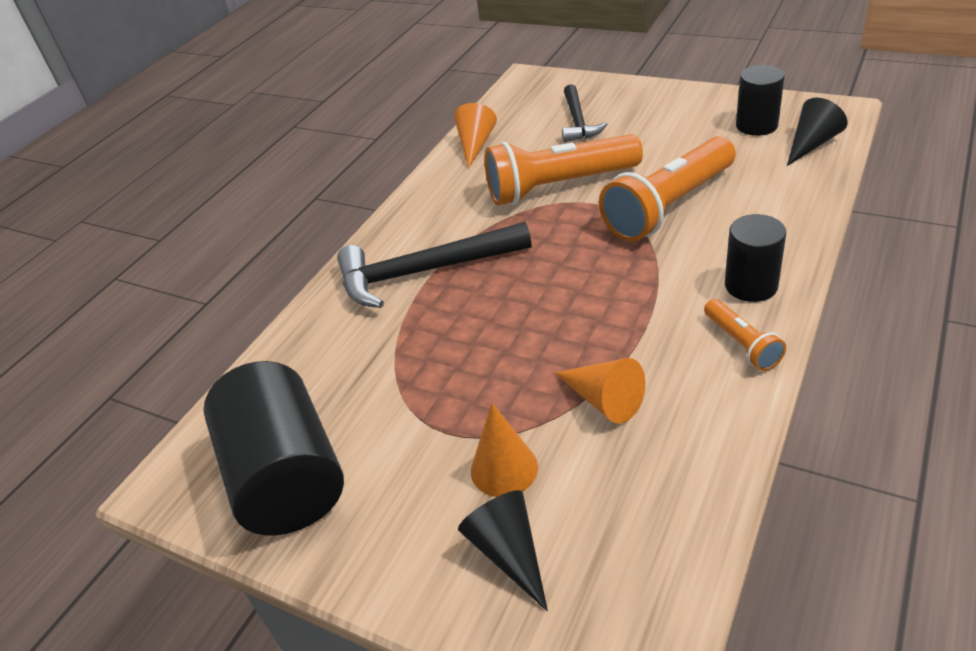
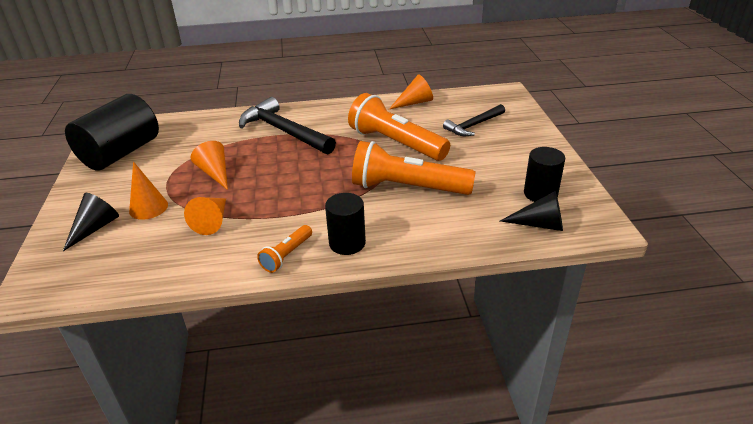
camera: 50 degrees right, 5 degrees down
none -> orange cone [191,141,228,190]

